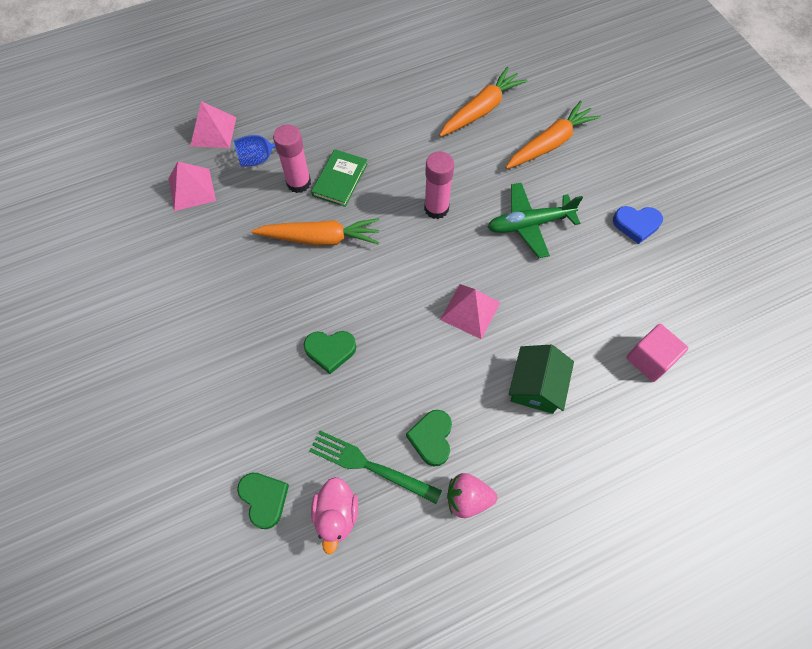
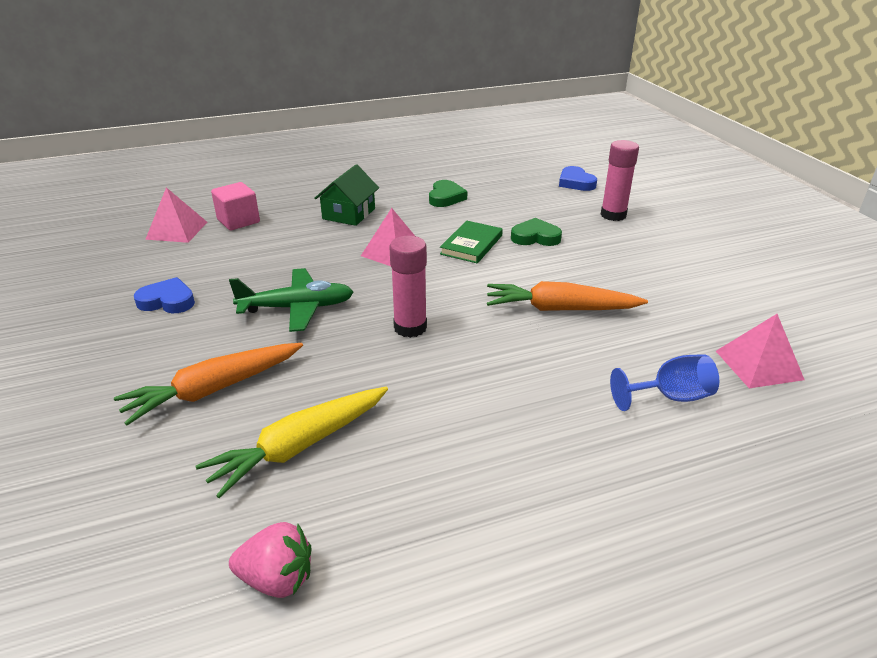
camera: 175 degrees left, 30 degrees down
pink pyramid [190,101,236,148] -> pink pyramid moved to [145,188,207,243]
green heart [237,473,289,529] -> blue heart [559,166,597,191]
pink glue stick [273,124,311,193] -> pink glue stick moved to [601,140,639,221]
green fork [309,431,442,504] -> none
green book [311,149,367,207] -> green book moved to [440,221,503,263]
pink duck [311,477,358,554] -> none
orange carrot [439,67,527,137] -> yellow carrot [196,387,388,498]
pink strawberry [447,473,497,518] -> pink strawberry moved to [229,522,311,598]

